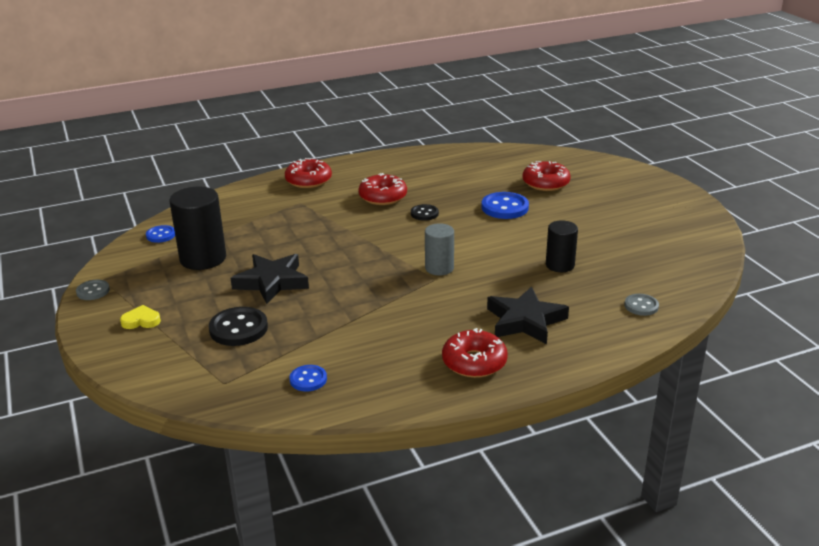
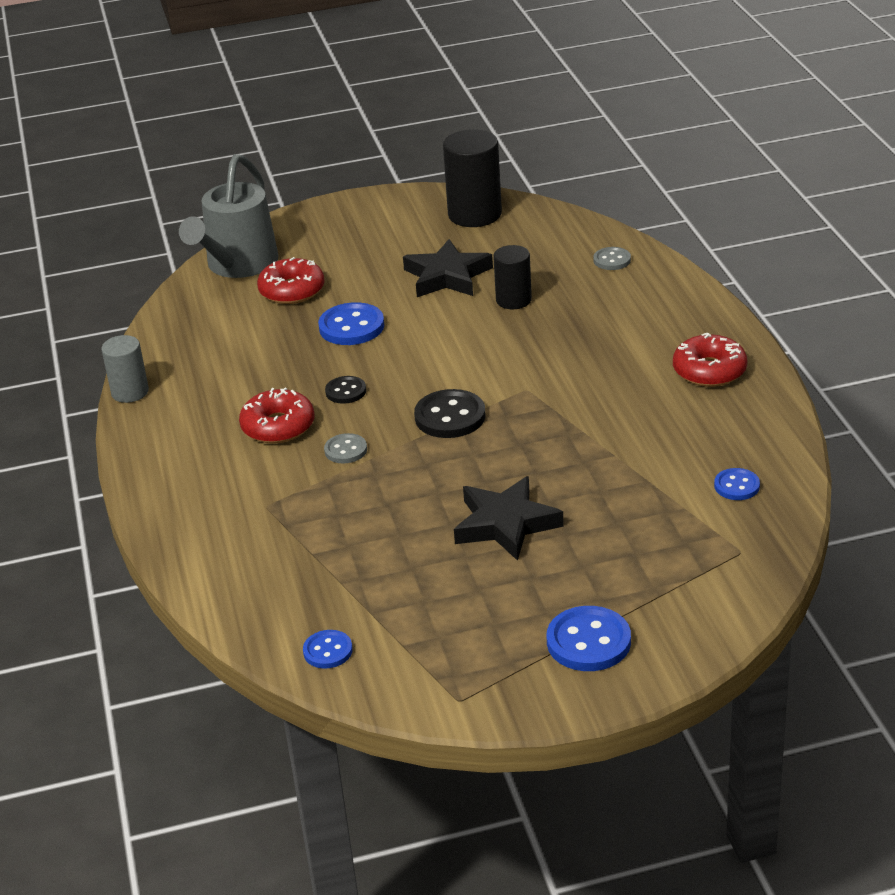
camera: 80 degrees left, 5 degrees up
grey button [76,280,110,300] -> grey button moved to [324,433,367,464]
yellow heart [120,305,161,329] -> blue button [547,606,631,671]
black cylinder [169,186,226,270] -> black cylinder moved to [443,129,502,227]
black button [209,307,268,346] -> black button moved to [414,389,486,438]
red donut [285,158,332,188] -> none
grey cylinder [425,223,454,275] -> grey cylinder moved to [101,335,149,403]
black star [487,286,569,344] -> black star moved to [403,239,493,297]
none -> grey watering can [179,154,278,278]

